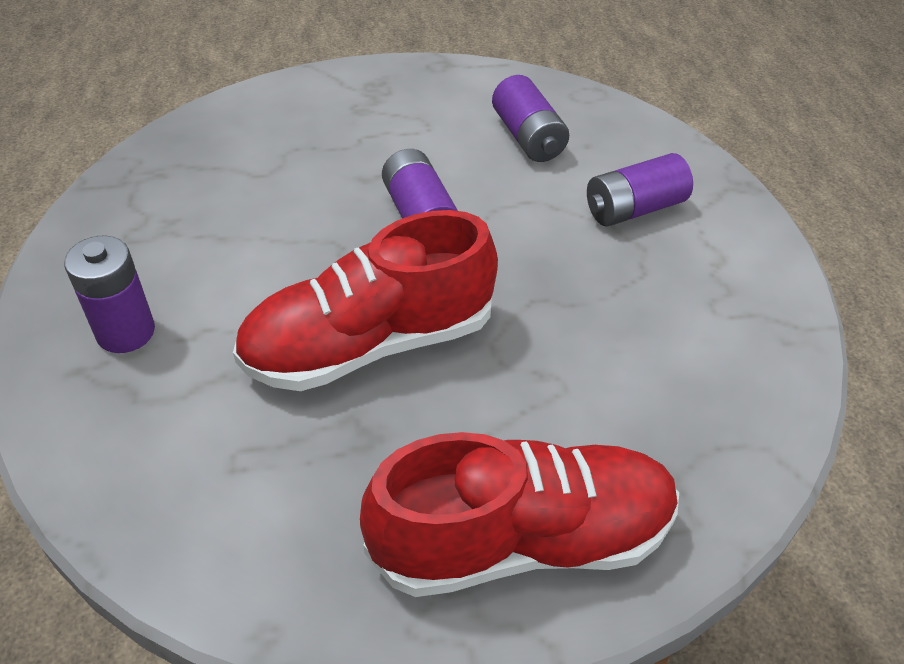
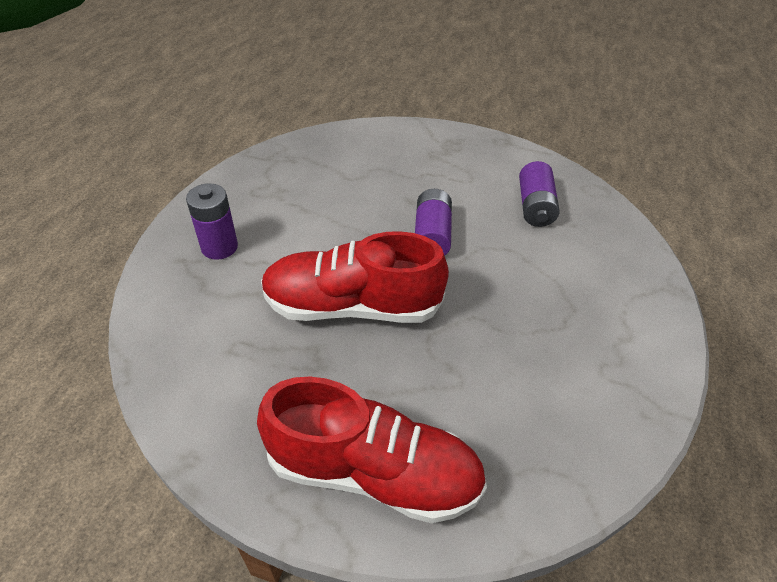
camera: 25 degrees right, 0 degrees up
purple battery [587,153,693,227] -> none

